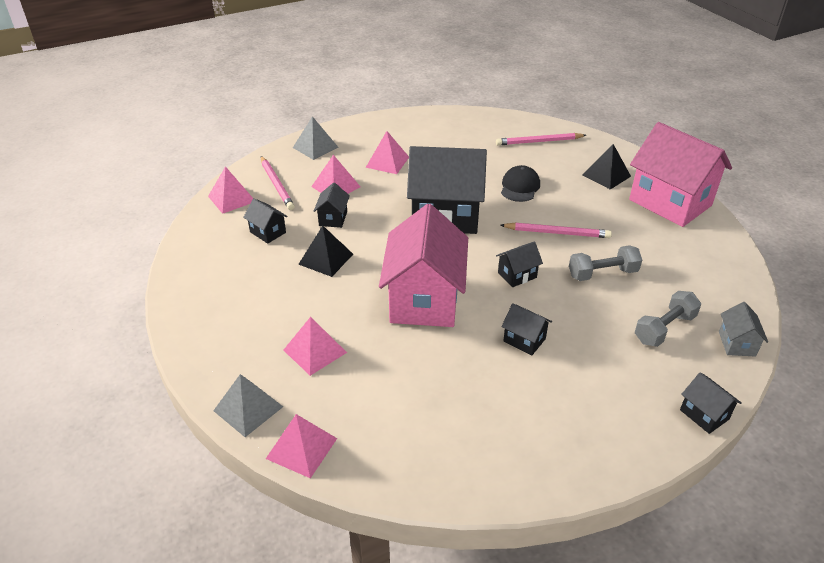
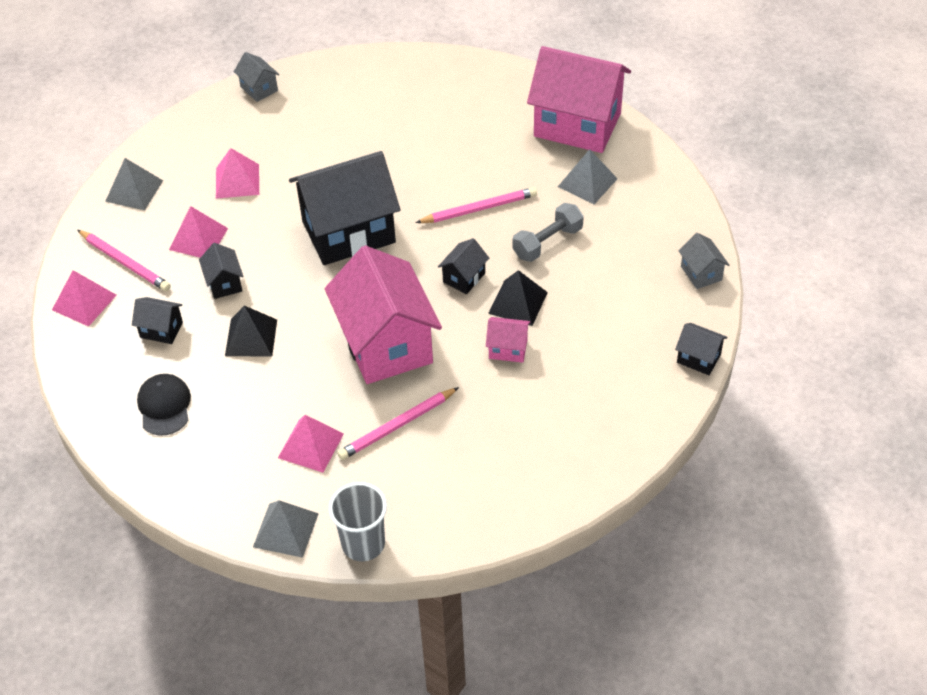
camera: 25 degrees left, 10 degrees up
pink pyramid [266,414,337,478] -> grey cup [329,482,387,562]
pink pencil [496,133,586,145] -> pink pencil moved to [337,387,459,460]
black cap [501,165,540,202] -> black cap moved to [137,374,191,436]
black house [501,303,552,355] -> pink house [486,317,530,363]
black pyramid [583,144,631,190] -> black pyramid moved to [488,270,548,326]
grey dumbbell [635,291,701,347] -> none
none -> grey house [234,52,280,102]
none -> grey pyramid [558,149,618,204]

